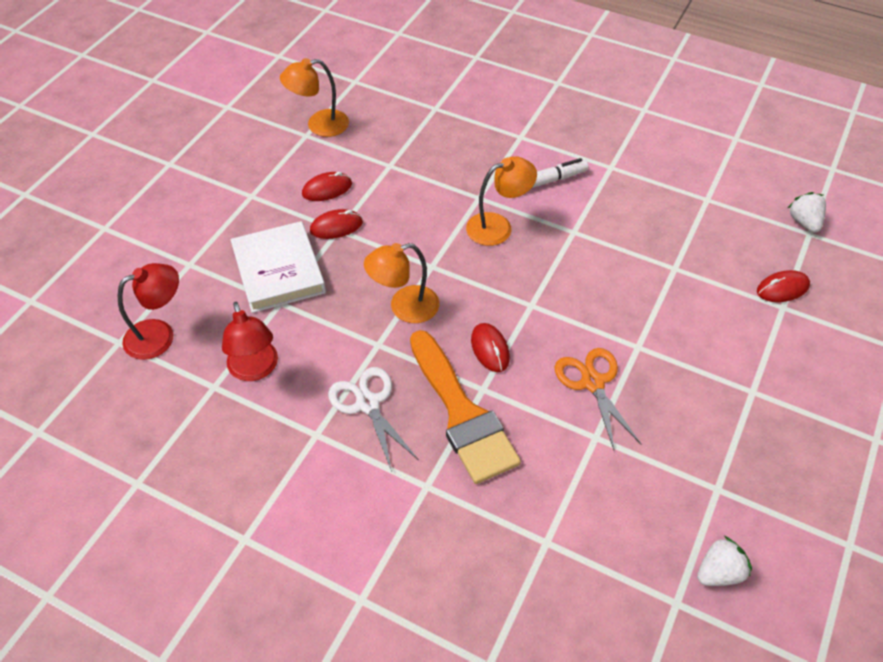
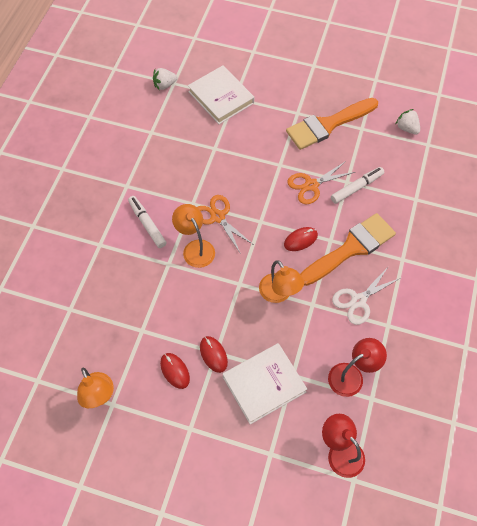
camera: 100 degrees left, 10 degrees up
red mouse [757,270,810,302] -> white book [188,65,254,124]
none -> orange scissors [197,195,254,254]
none -> orange brush [286,98,378,150]
none -> white marker [331,167,384,204]

